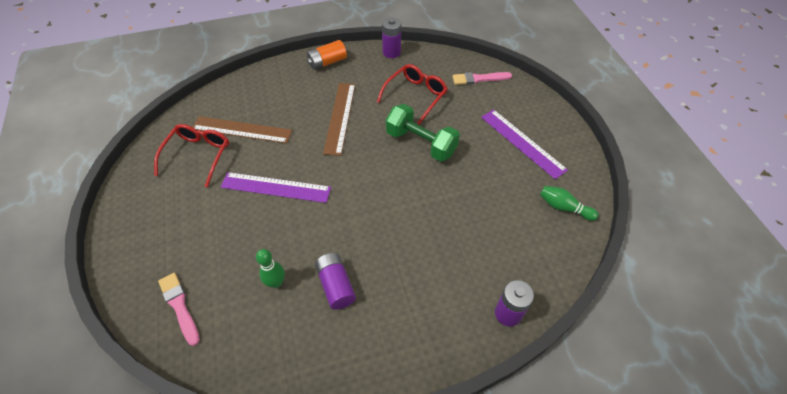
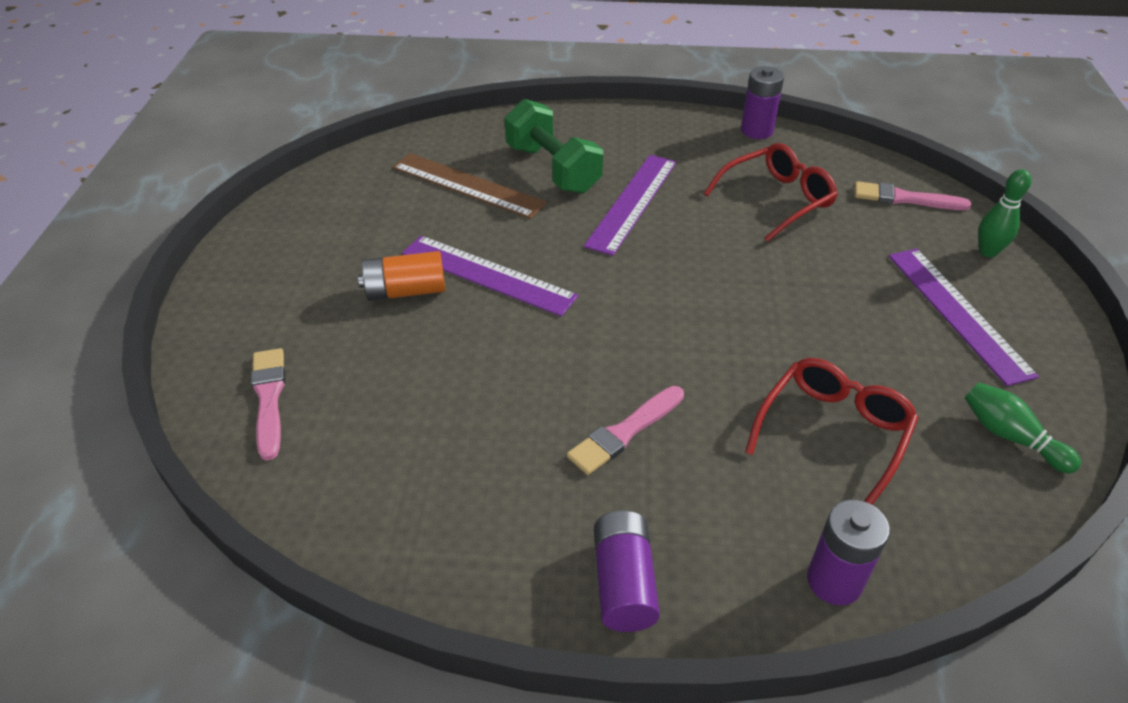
camera: 20 degrees right, 10 degrees down
red glasses [154,124,229,187] -> red glasses moved to [745,358,919,505]
green bowling pin [256,249,285,288] -> green bowling pin moved to [978,169,1032,257]
orange battery [307,40,347,70] -> orange battery moved to [358,251,445,301]
purple battery [315,253,356,310] -> purple battery moved to [594,510,660,632]
brown ruler [323,83,355,156] -> purple ruler [584,155,677,256]
green dumbbell [386,104,460,162] -> green dumbbell moved to [505,99,603,194]
none -> pink brush [567,386,684,475]

